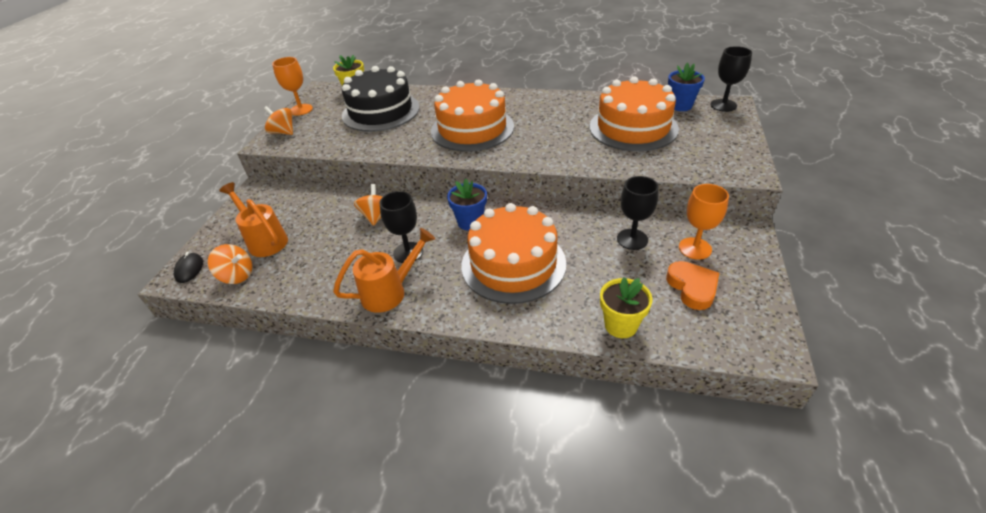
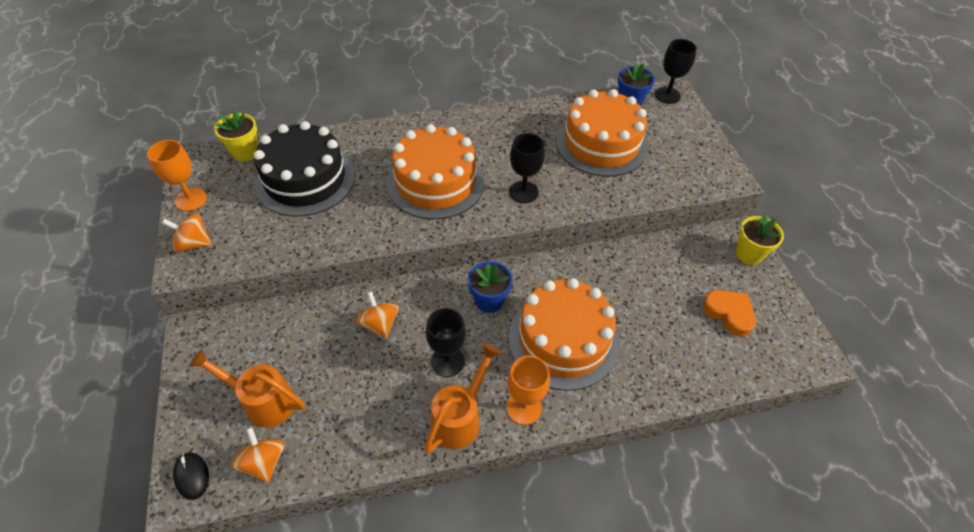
camera: 30 degrees left, 10 degrees up
orange spinning top [208,244,252,284] -> orange spinning top turned 105 degrees counterclockwise [231,427,285,482]
yellow flower pot [600,278,652,338] -> yellow flower pot moved to [735,214,784,265]
black goblet [617,176,659,250] -> black goblet moved to [509,133,545,203]
orange goblet [679,184,729,260] -> orange goblet moved to [506,356,550,425]

